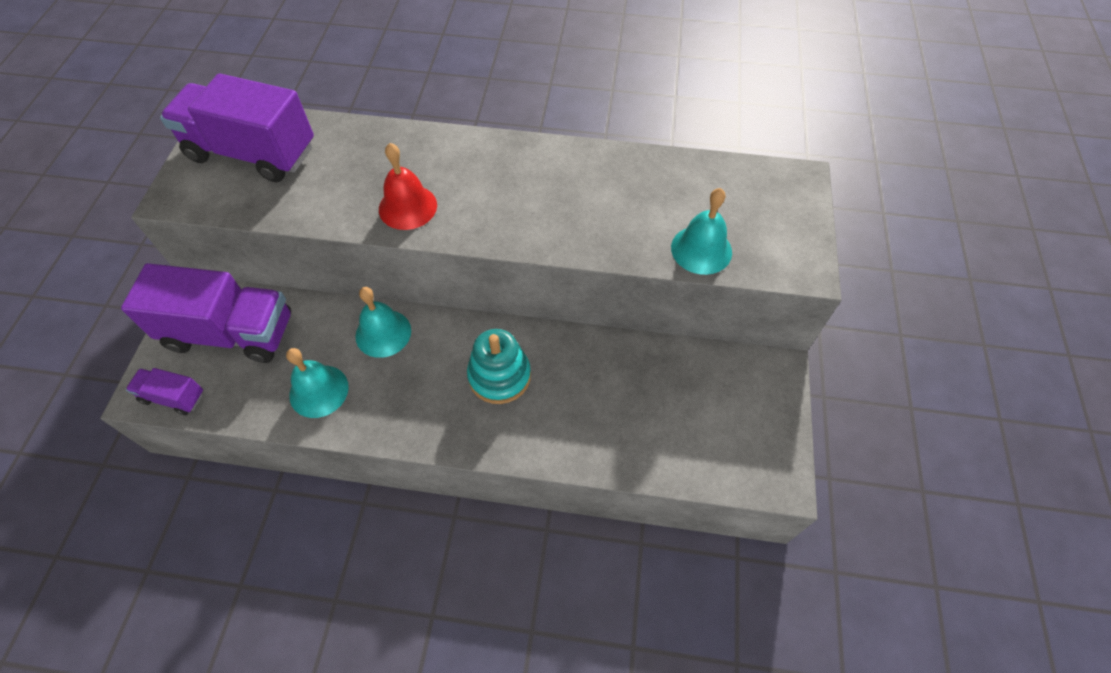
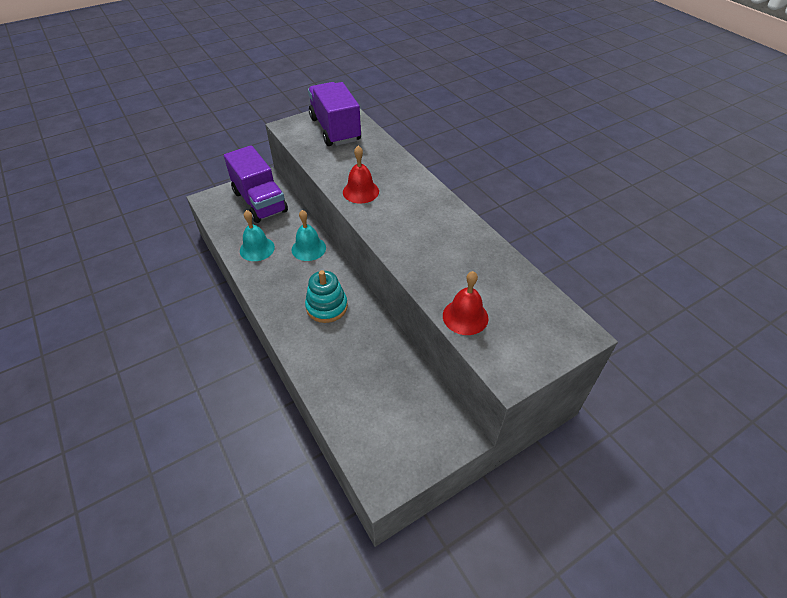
camera: 50 degrees right, 10 degrees down
purple truck [126,368,203,415] -> none
turquoise bell [671,188,732,275] -> red bell [443,271,489,335]

